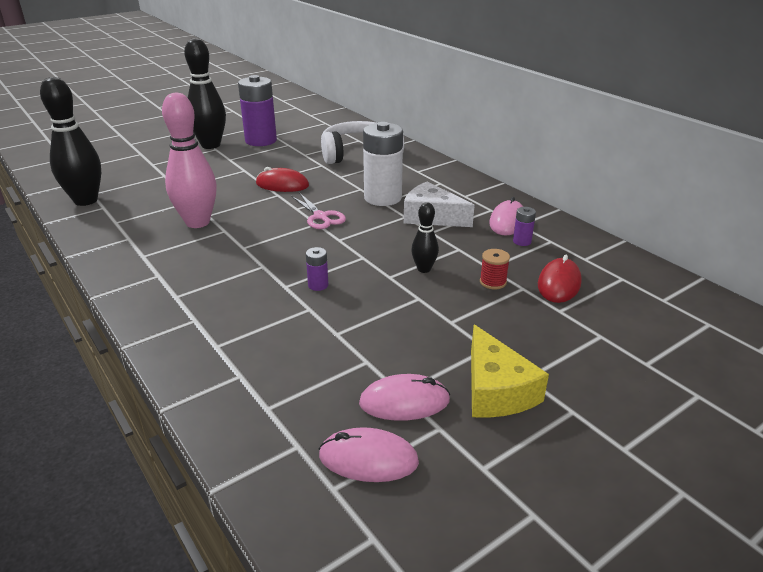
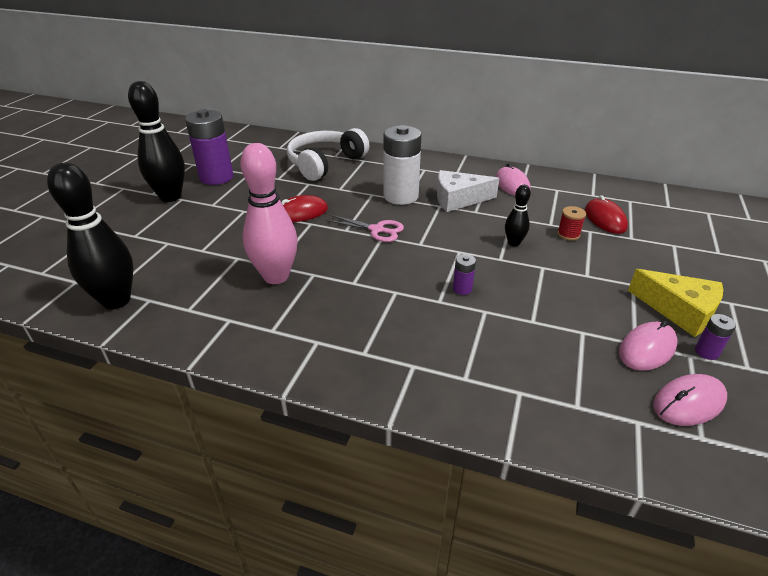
camera: 35 degrees left, 5 degrees up
purple battery [513,207,536,246] -> purple battery moved to [695,314,736,360]

